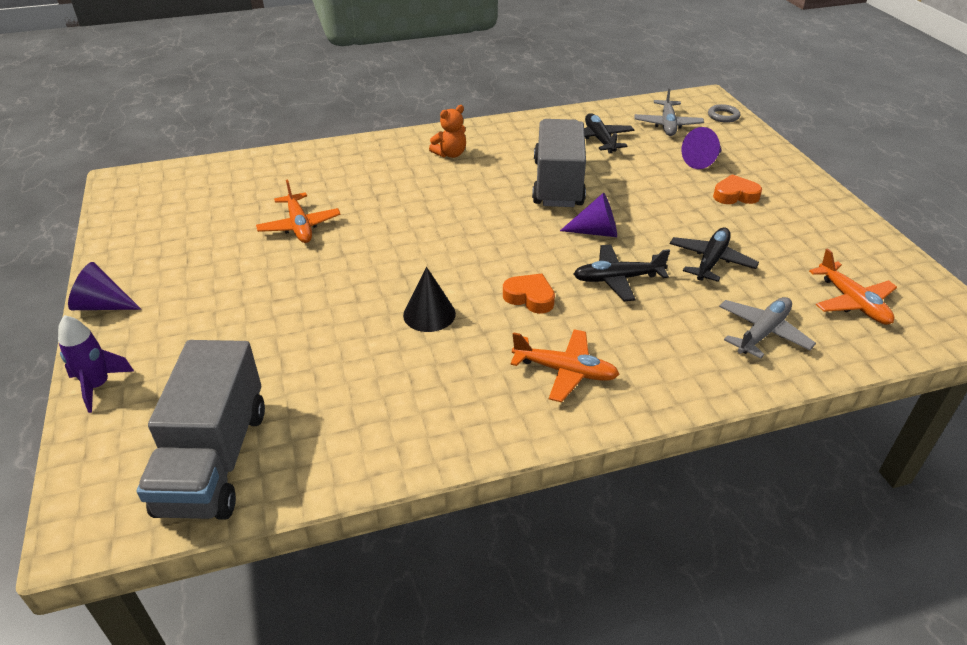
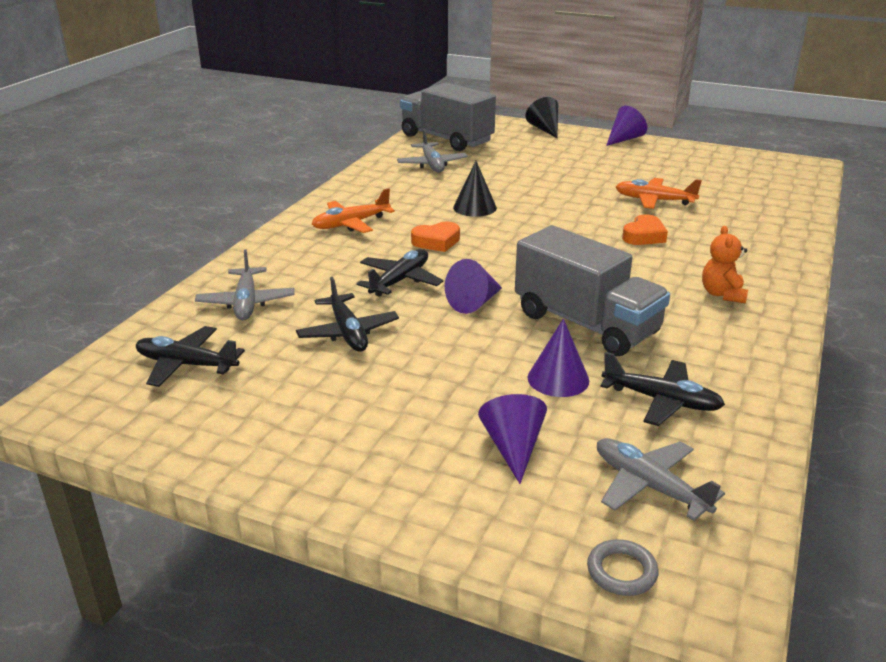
camera: 130 degrees right, 10 degrees down
purple rocket [58,315,134,413] -> black cone [525,97,558,138]
orange heart [713,174,762,204] -> orange heart moved to [622,214,668,245]
orange plane [809,248,897,325] -> black plane [136,326,245,387]
none -> grey plane [397,129,468,172]
none -> purple cone [528,319,589,397]

